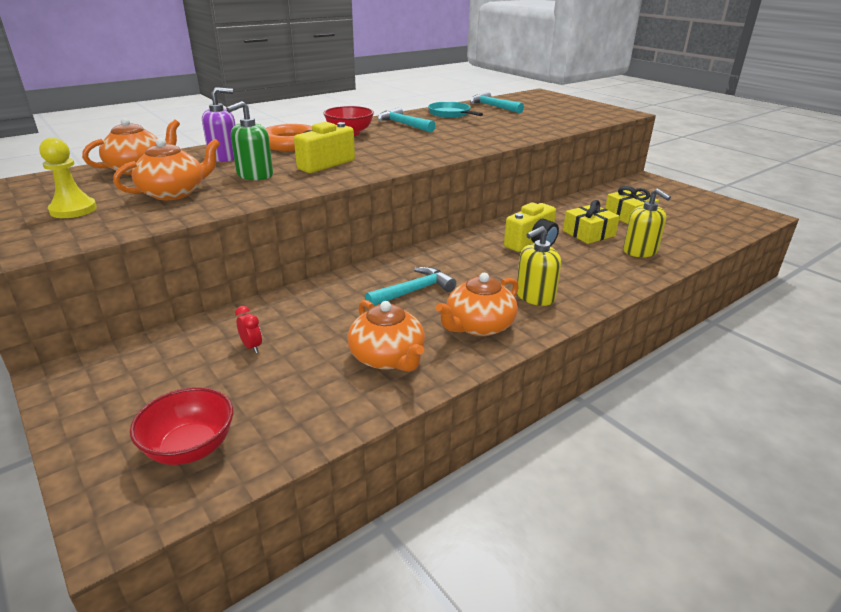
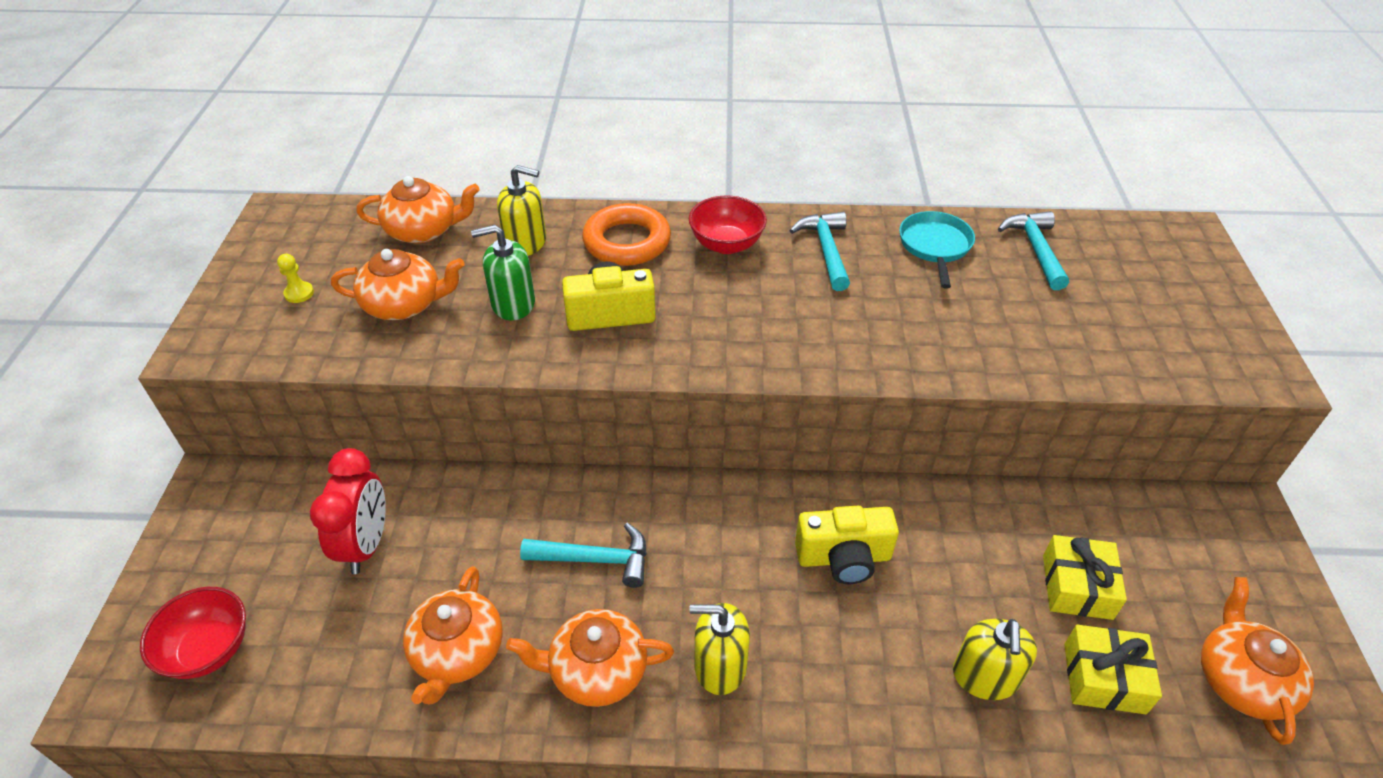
camera: 40 degrees right, 15 degrees up
yellow pawn [39,138,97,218] -> yellow pawn [277,254,314,303], size x0.59
purple soap dispenser [202,87,235,162] -> yellow soap dispenser [497,165,546,256]
red clock [235,306,262,353] -> red clock [310,448,386,574], size x2.21
yellow gift [563,200,620,244] -> yellow gift moved to [1064,625,1162,714]
none -> orange teapot [1201,577,1314,745]

